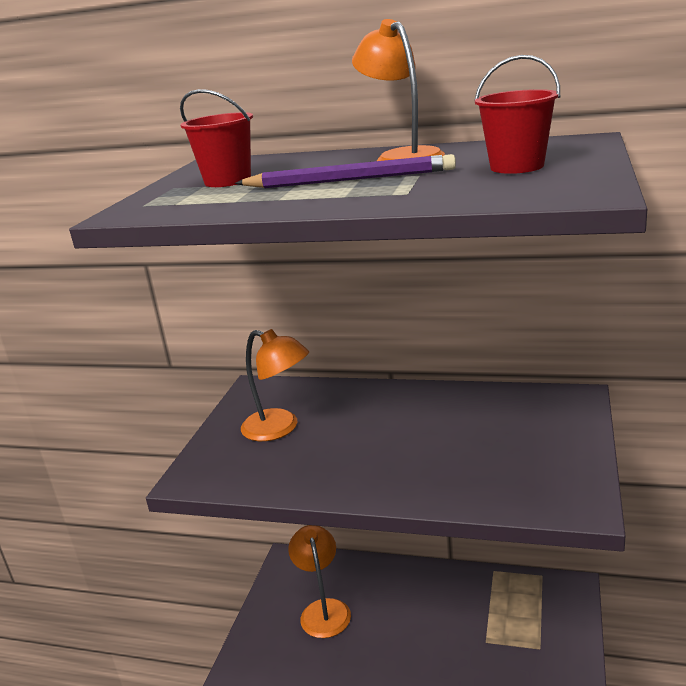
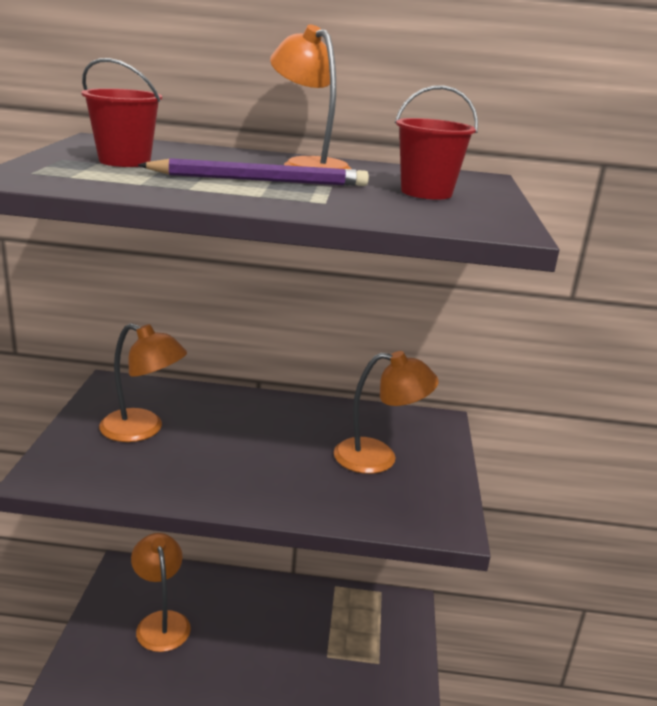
camera: 15 degrees left, 0 degrees up
none -> orange lamp [334,351,439,474]

